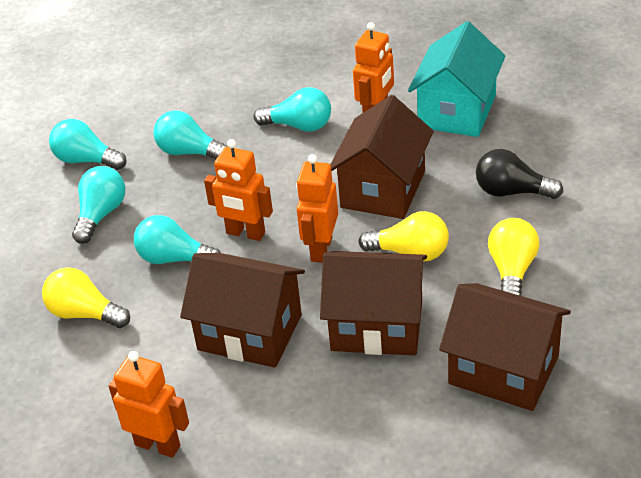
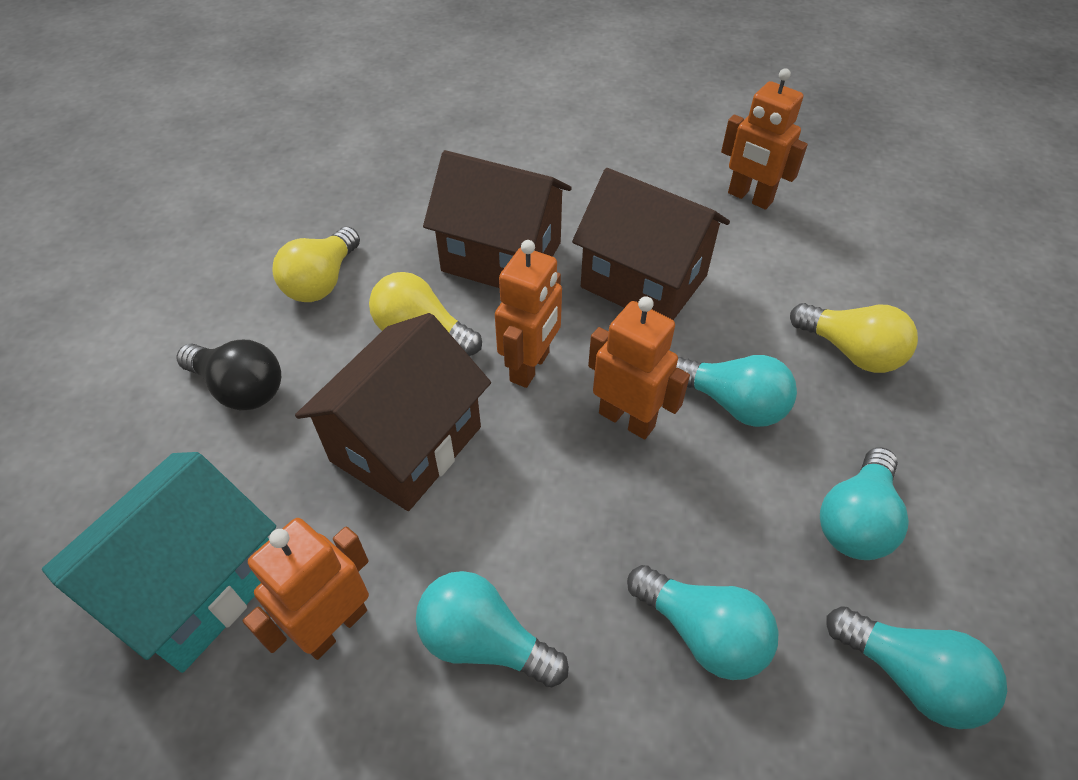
camera: 170 degrees left, 10 degrees up
brown house [439,283,571,411] -> none

